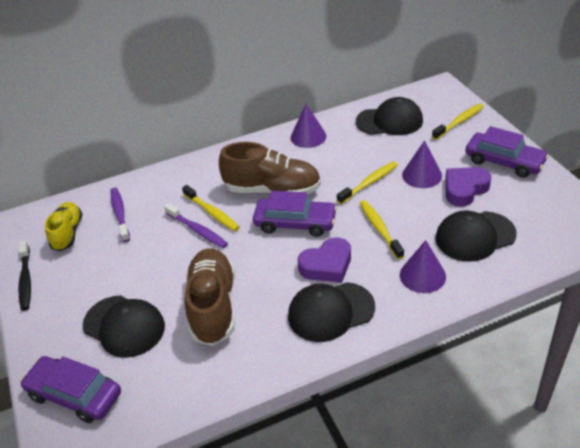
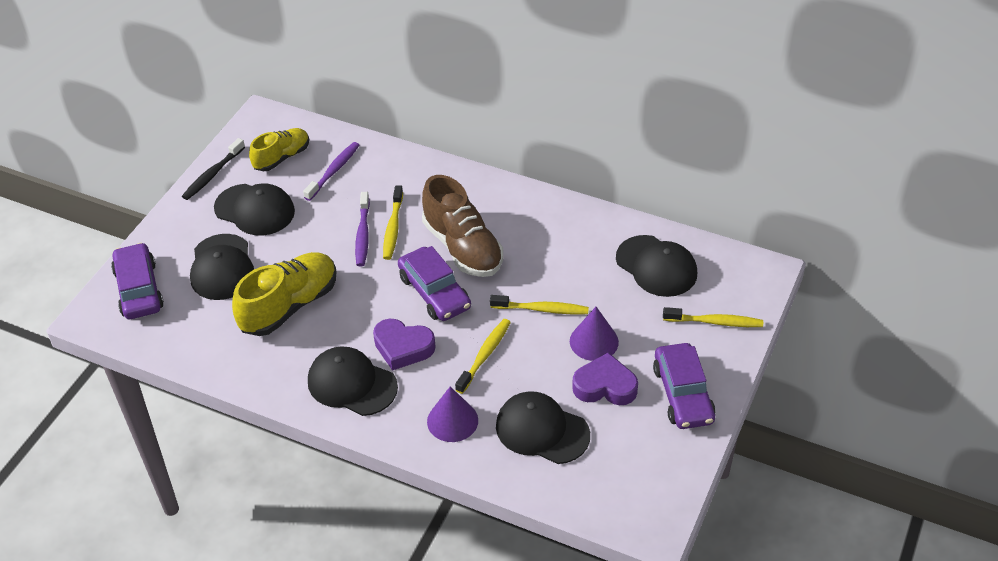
camera: 45 degrees right, 5 degrees up
brown shoe [185,248,235,346] -> yellow shoe [232,252,336,336]
purple cone [290,104,327,148] -> none
none -> black cap [214,183,295,236]

